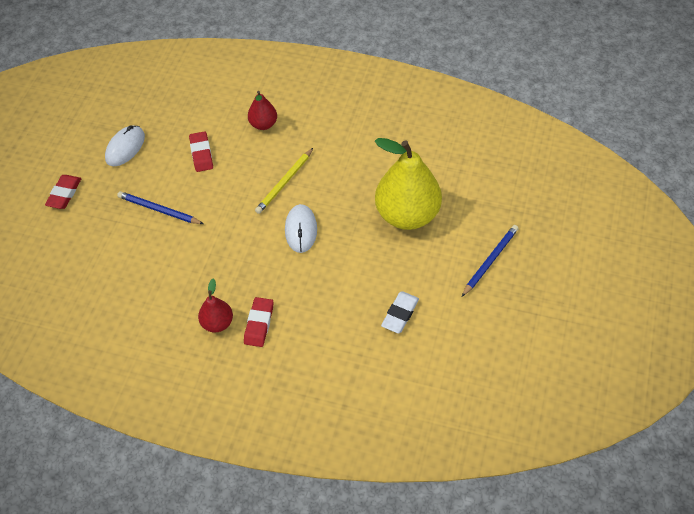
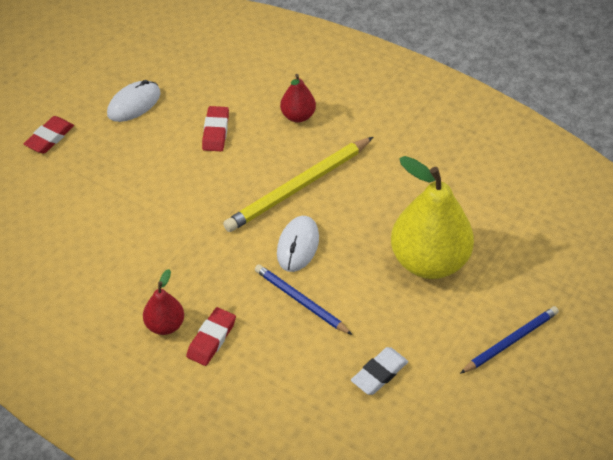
camera: 15 degrees right, 5 degrees down
blue pencil [117,191,204,224] -> blue pencil moved to [255,264,352,335]
yellow pencil [255,148,313,214] -> yellow pencil [223,137,373,232], size x1.62

